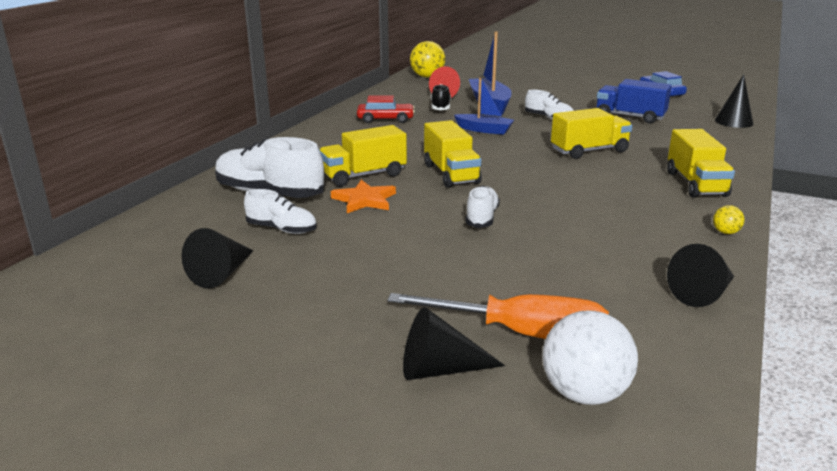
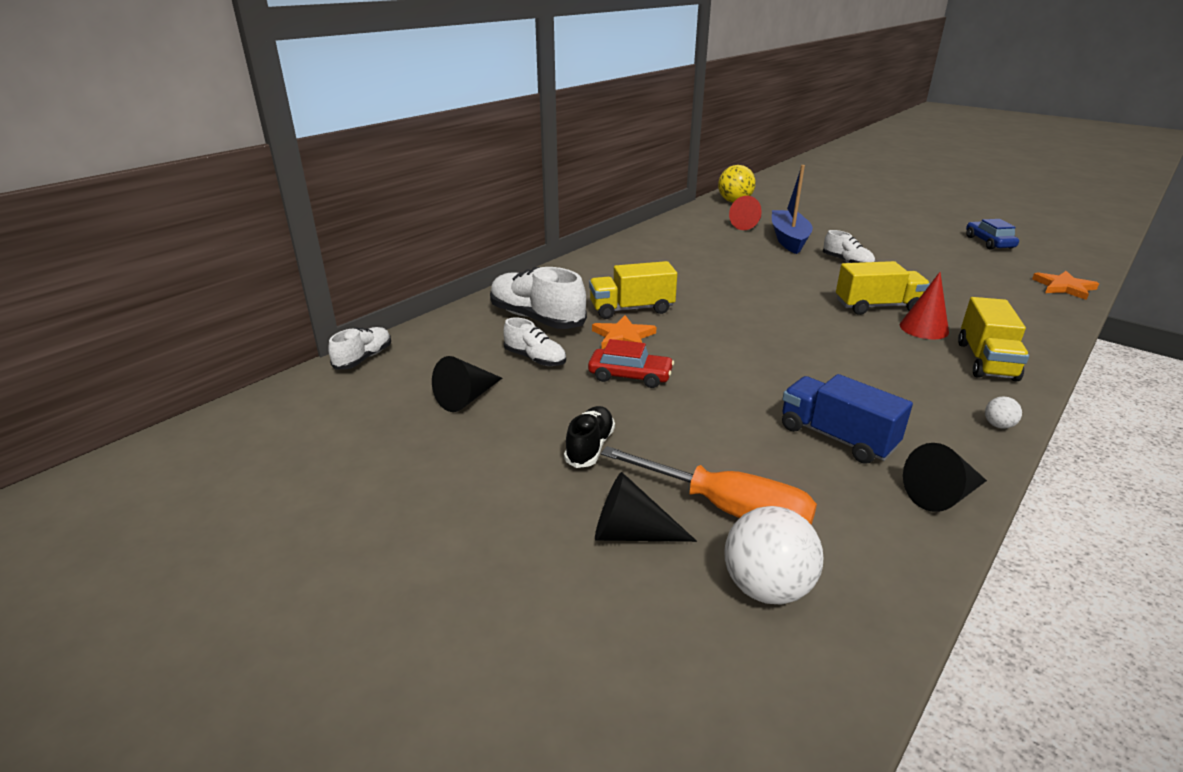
camera: 15 degrees right, 5 degrees up
red car [357,95,415,123] -> red car moved to [588,339,674,388]
yellow truck [424,120,482,188] -> none
black shoe [431,84,451,110] -> black shoe moved to [564,406,615,468]
blue boat [454,77,514,135] -> none
white shoe [465,186,500,228] -> white shoe moved to [328,327,391,370]
blue truck [597,79,672,124] -> blue truck moved to [782,374,913,464]
yellow ball [713,205,745,234] -> white ball [985,396,1022,429]
black cone [715,74,753,128] -> orange star [1032,271,1099,300]
none -> red cone [900,272,949,339]

